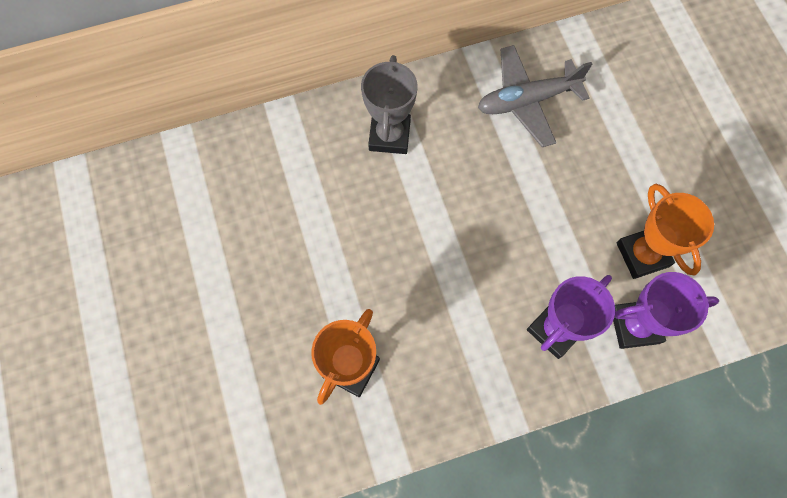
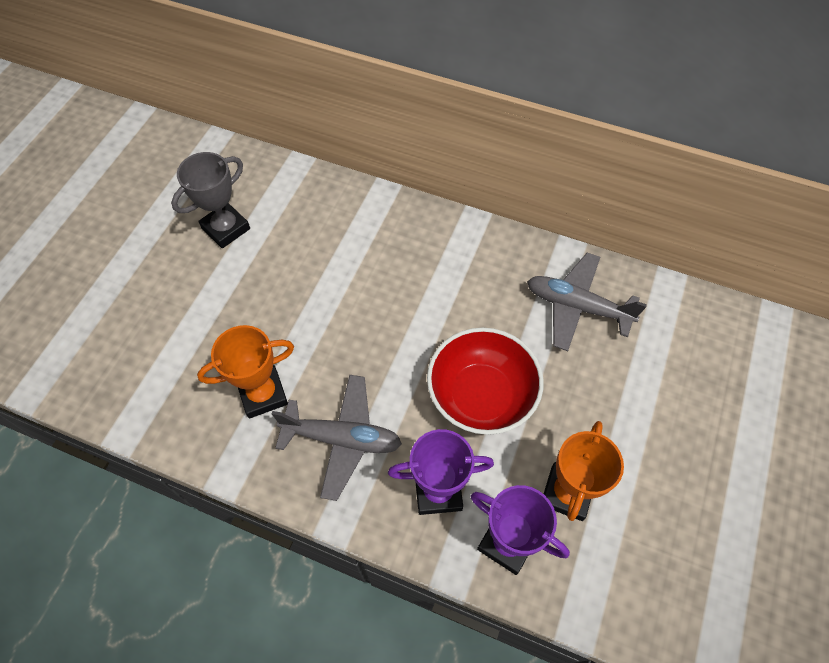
camera: 40 degrees right, 10 degrees down
grey trophy [361,55,418,154] -> grey trophy moved to [171,152,250,248]
none -> grey plane [272,375,402,501]
none -> red bowl [427,328,544,435]

